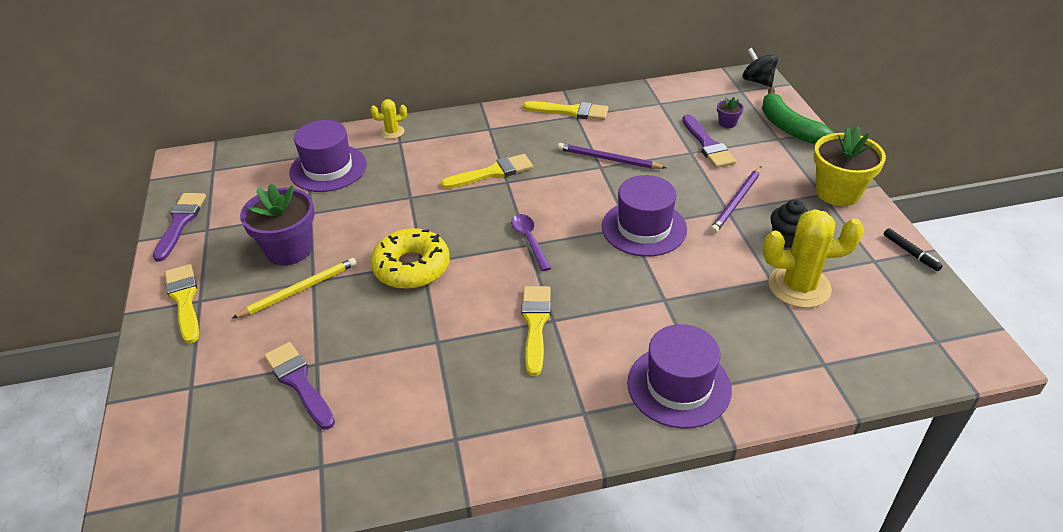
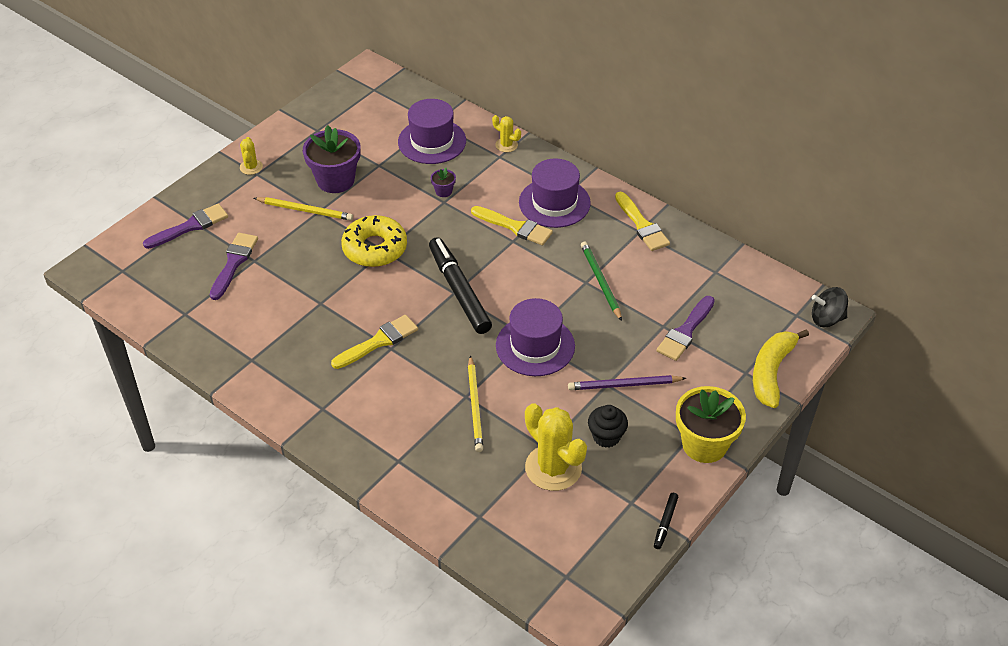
camera: 50 degrees right, 5 degrees up
purple brush [153,193,206,262] -> purple brush moved to [143,203,228,249]
yellow brush [165,264,199,344] -> yellow cactus [240,137,263,175]
purple spoon [511,214,551,271] -> black marker [429,237,492,334]
purple pencil [558,143,666,169] -> green pencil [581,242,622,321]
purple hat [627,324,732,429] -> purple hat moved to [519,158,591,228]
purple flower pot [717,97,744,128] -> purple flower pot moved to [431,168,456,197]
black spinning top [742,48,778,87] -> black spinning top turned 105 degrees counterclockwise [812,287,848,327]
green banana [762,88,834,144] -> yellow banana [753,329,809,408]
none -> yellow pencil [468,355,483,452]

